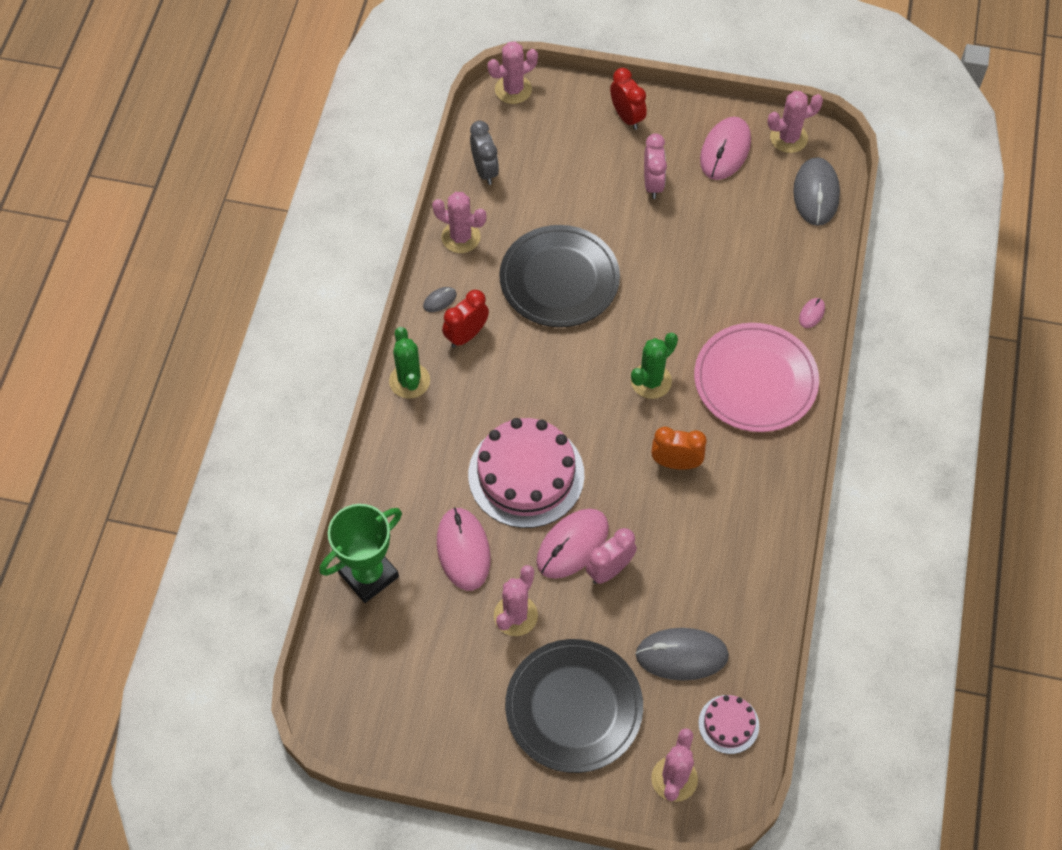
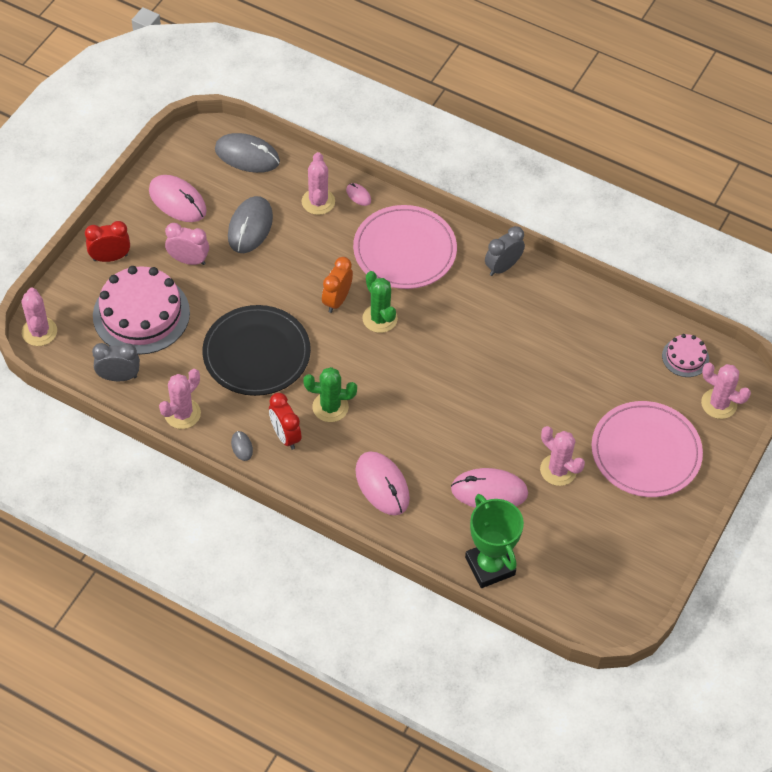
camera: 75 degrees left, 5 degrees down
green cactus [389,327,430,399] -> green cactus moved to [303,367,357,422]
pink cake [468,418,584,528] -> pink cake moved to [93,266,190,355]
black plate [505,639,643,773] -> pink plate [592,401,703,497]
pink mouse [536,509,609,579] -> pink mouse moved to [355,451,410,515]
pink clock [586,528,637,584] -> none
grey mouse [635,628,729,681] -> grey mouse moved to [228,196,273,253]
orange clock [651,427,707,470] -> orange clock moved to [322,257,353,313]
pink cactus [767,91,823,153] -> pink cactus moved to [302,152,335,215]
none -> grey clock [485,226,525,276]

